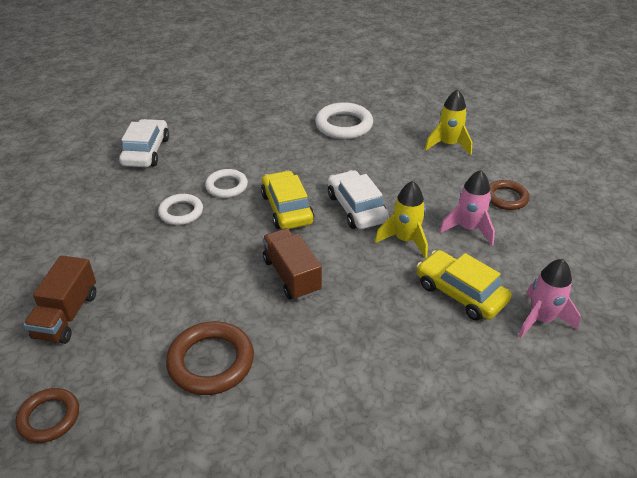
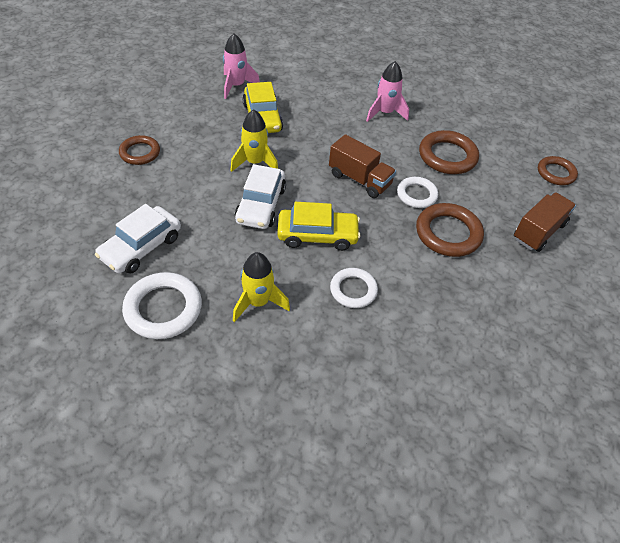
camera: 150 degrees left, 10 degrees up
white car [119,119,169,167] -> white car moved to [95,204,181,274]
white ring [158,194,203,225] -> white ring moved to [397,177,438,208]
yellow car [261,170,314,229] -> yellow car turned 105 degrees counterclockwise [277,202,361,251]
brown truck [262,228,322,300] -> brown truck turned 60 degrees counterclockwise [329,134,396,198]
yellow rocket [425,89,472,155] -> yellow rocket moved to [233,252,290,322]
pink rocket [439,170,495,245] -> pink rocket moved to [366,61,409,122]
none -> brown ring [416,203,484,257]

